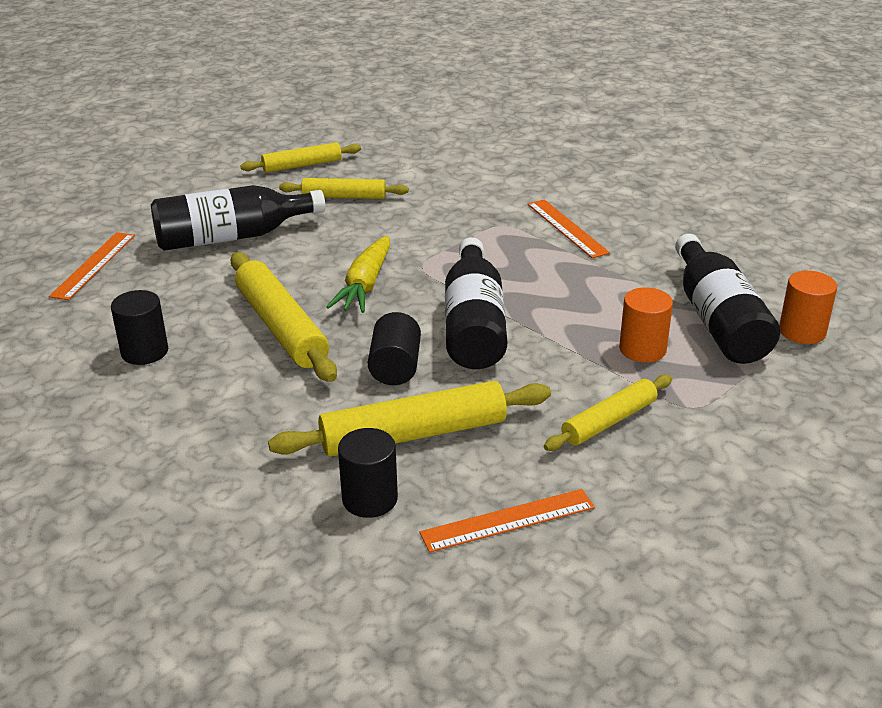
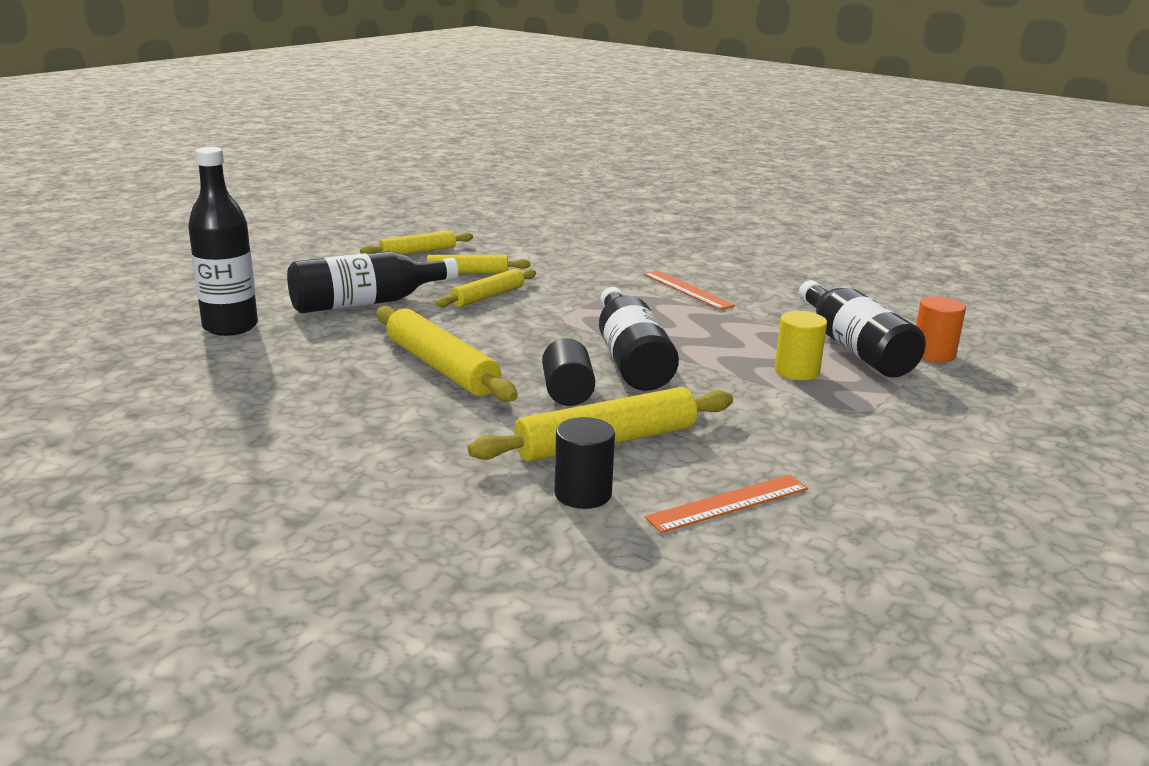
camera: 10 degrees left, 10 degrees down
orange ruler [49,232,135,300] -> black bottle [188,147,258,336]
black cylinder [111,290,168,365] -> none
yellow carrot [326,236,390,313] -> none
yellow rolling pin [544,375,672,451] -> yellow rolling pin moved to [436,269,536,307]
orange cylinder [619,287,673,363] -> yellow cylinder [774,311,827,380]

